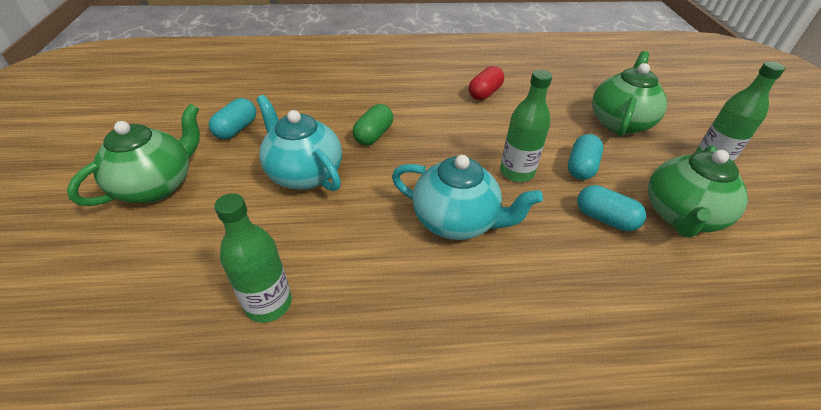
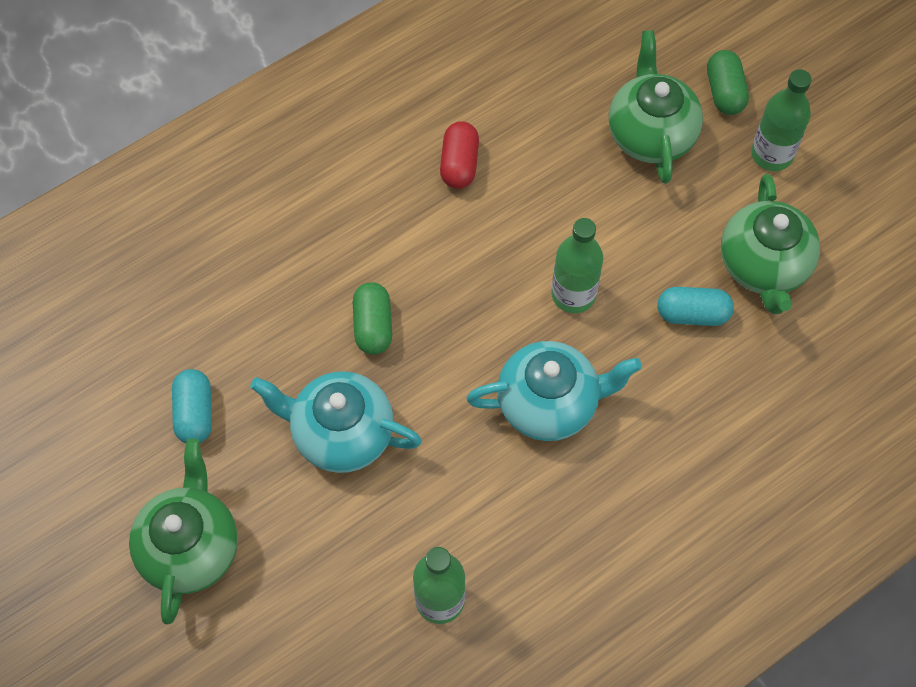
camera: 30 degrees left, 20 degrees up
turquoise capsule [568,134,603,180] -> none
none -> green capsule [707,50,749,115]

